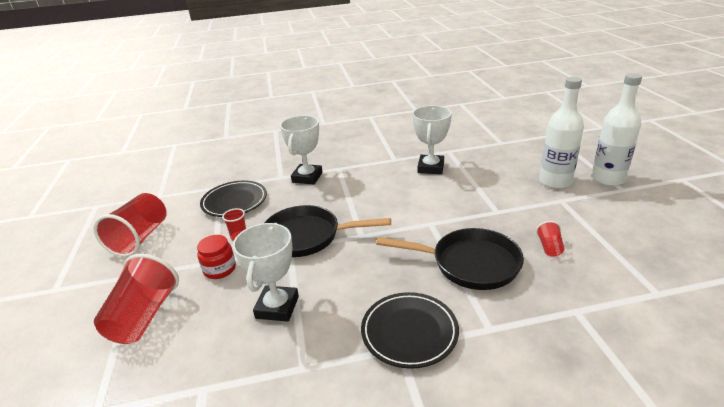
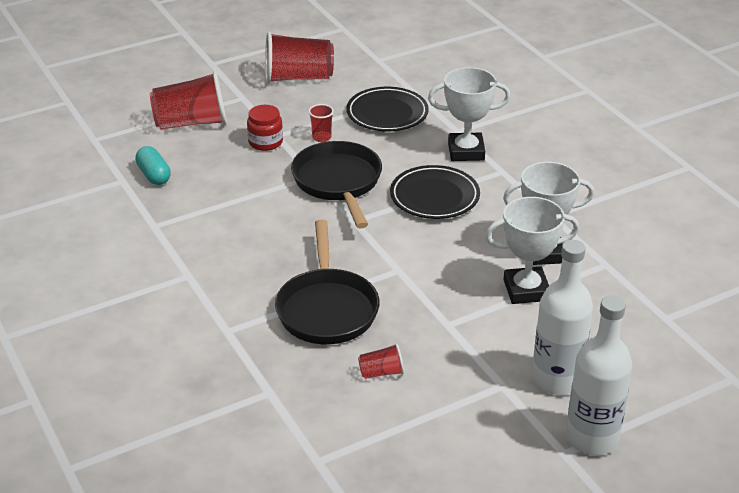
camera: 70 degrees right, 5 degrees up
white trophy [233,223,299,322] -> white trophy moved to [485,197,579,304]
black plate [361,292,459,369] -> black plate moved to [390,165,480,219]
none -> turquoise capsule [135,146,171,185]

